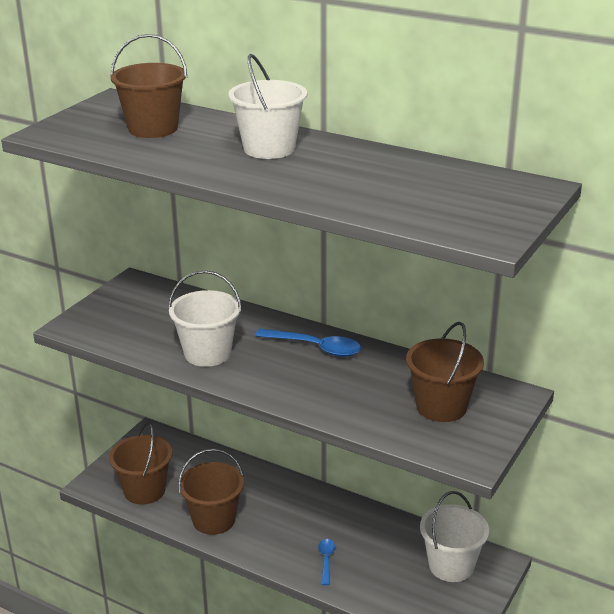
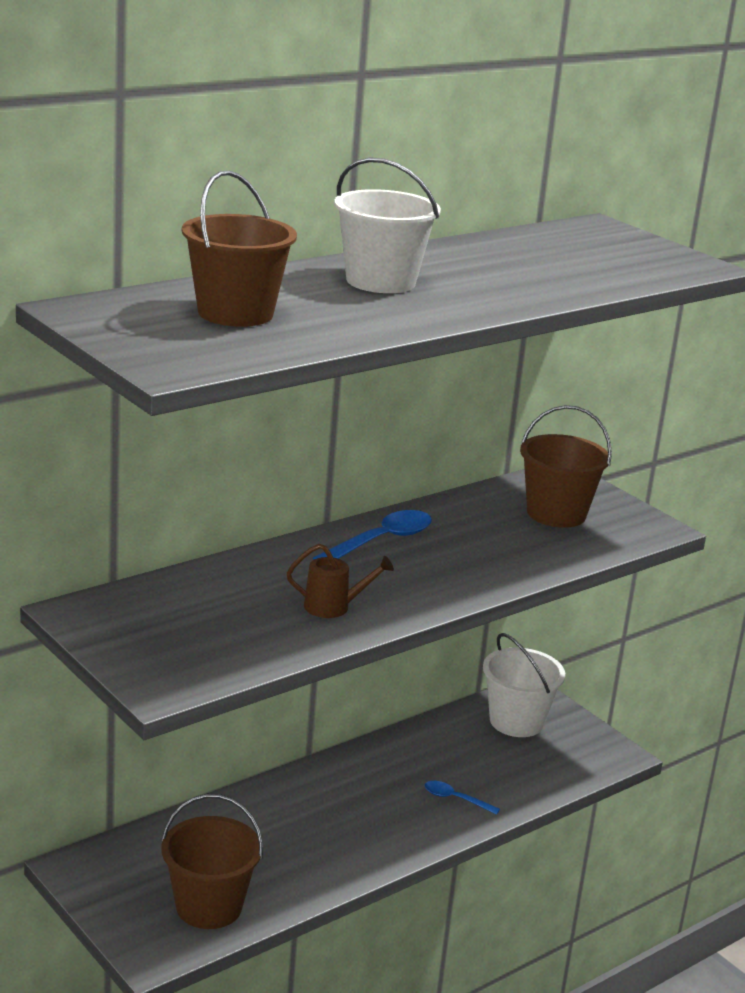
camera: 70 degrees left, 5 degrees down
white bucket [168,270,242,367] -> brown watering can [287,544,394,618]
brown bucket [178,449,244,535] -> none

